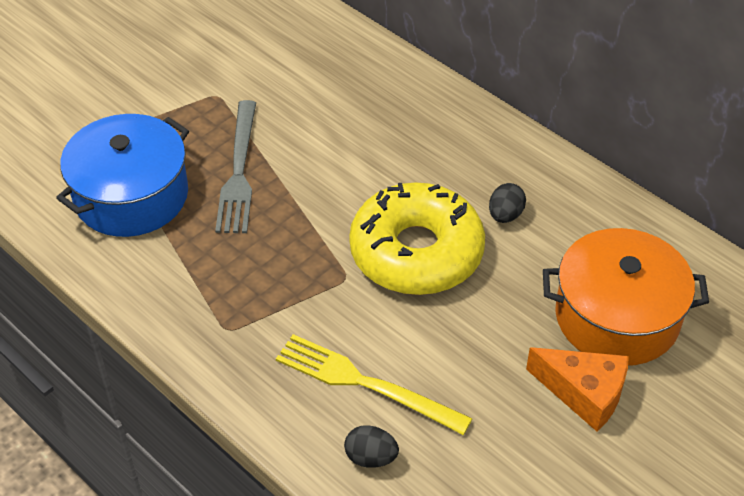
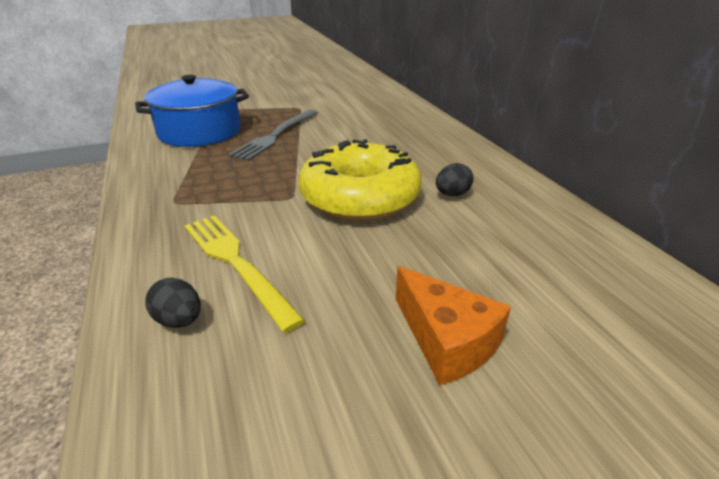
camera: 25 degrees right, 15 degrees down
orange pot [543,228,709,366] -> none

